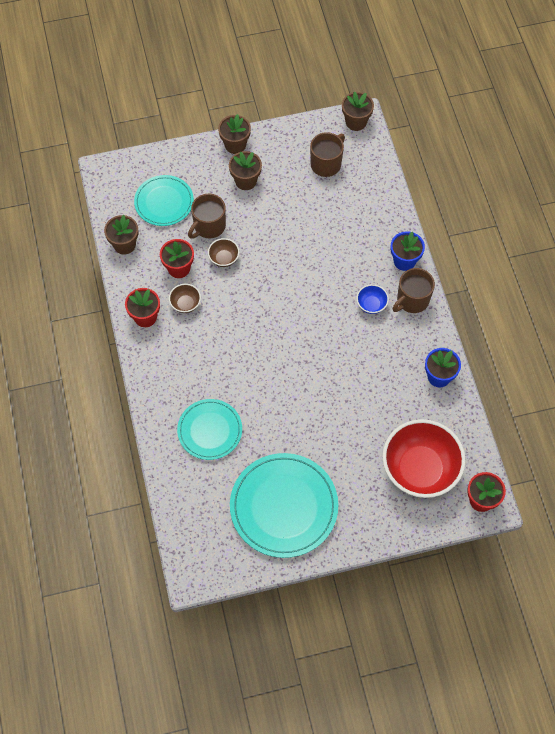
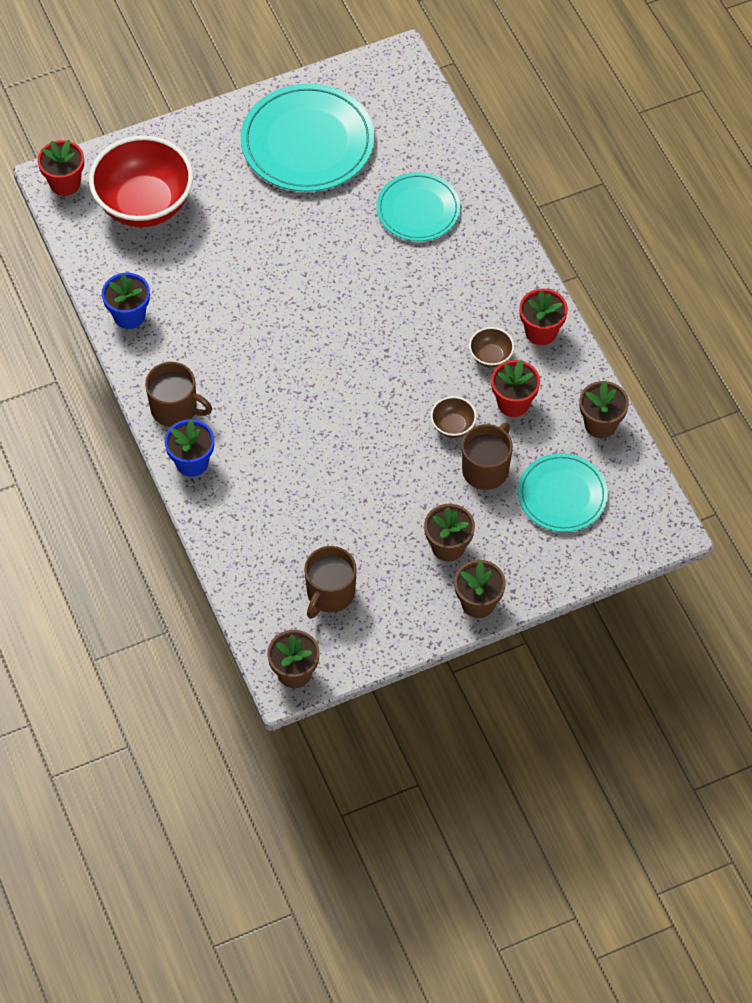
camera: 170 degrees right, 5 degrees down
blue bowl [356,284,389,314] -> none
brown mug [393,268,435,313] -> brown mug turned 75 degrees clockwise [145,362,212,427]

